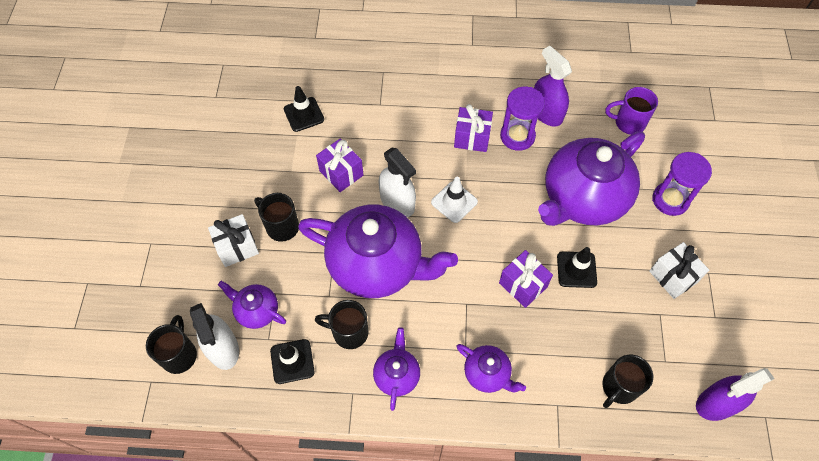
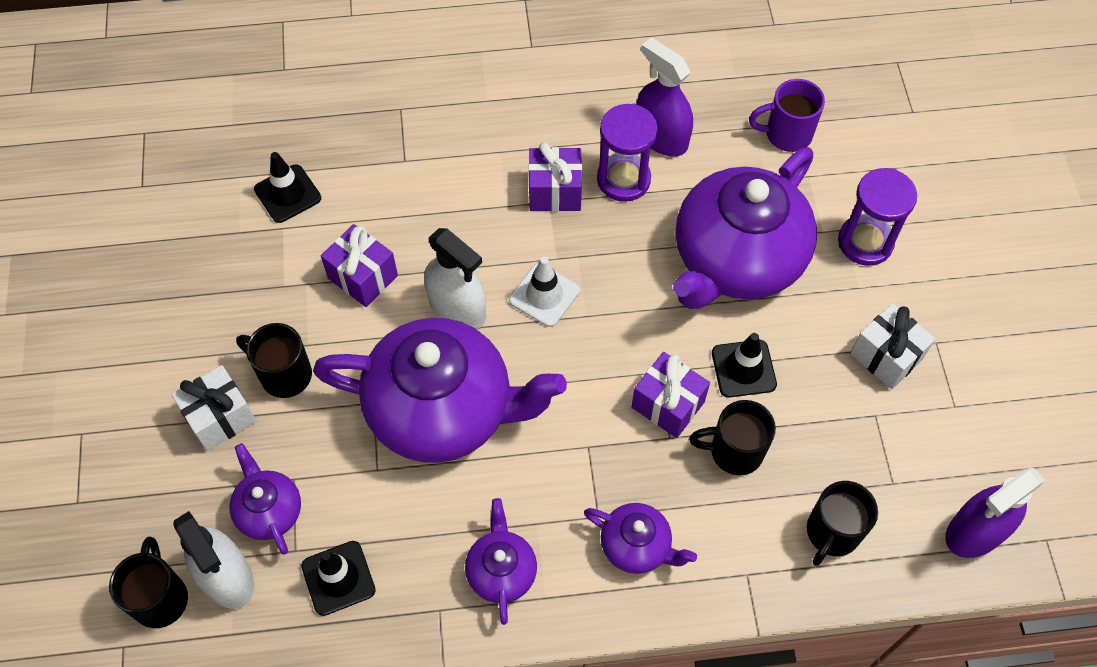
camera: 10 degrees left, 0 degrees up
purple teapot [218,281,286,329] -> purple teapot turned 45 degrees clockwise [230,443,301,555]
black mug [315,300,369,349] -> black mug moved to [689,400,776,475]

